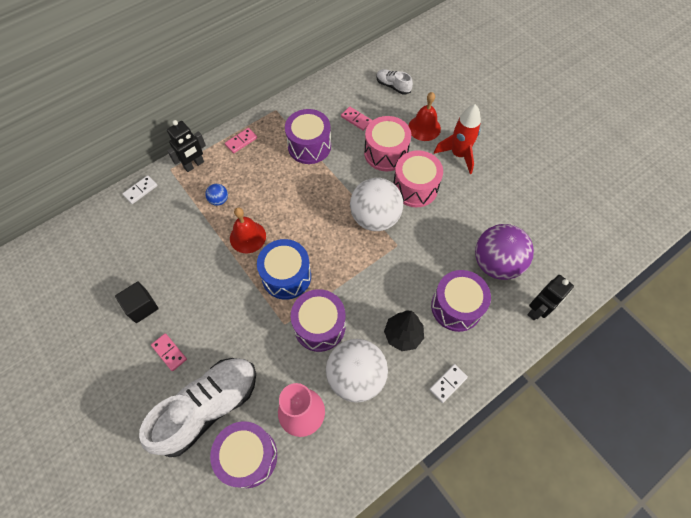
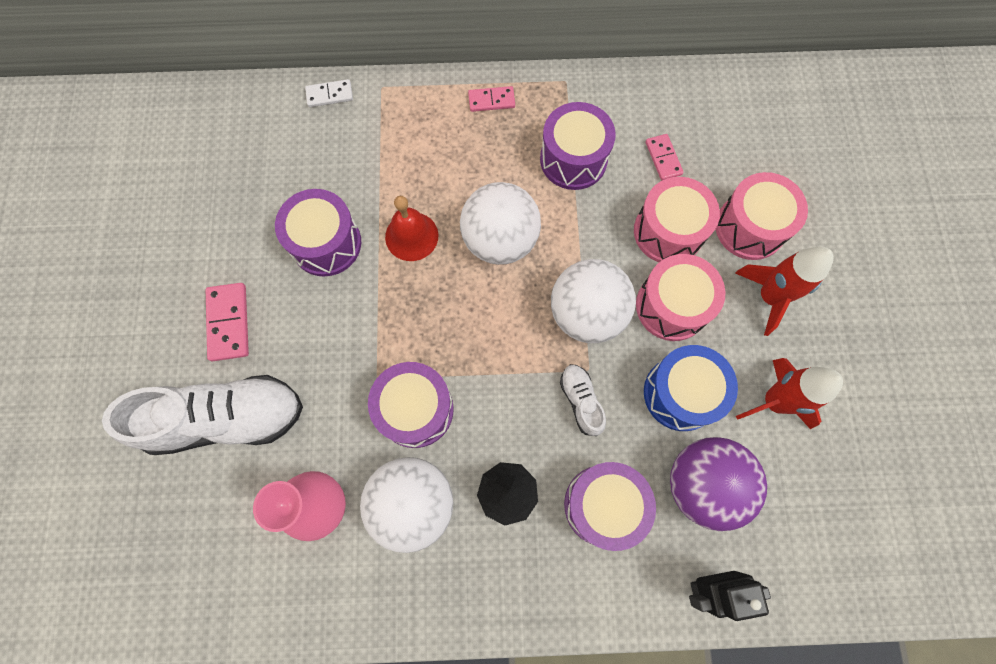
camera: 35 degrees right, 10 degrees up
black cube [115,281,159,323] -> none
pink domino [151,333,187,371] -> pink domino [206,283,249,361], size x1.52
black robot [167,120,206,172] -> none
blue ball [205,184,228,206] -> none
purple drum [210,421,277,488] -> purple drum moved to [275,189,361,277]
blue drum [257,239,311,300] -> blue drum moved to [644,345,738,431]
white shoe [376,69,413,95] -> white shoe moved to [560,364,606,436]
red bell [409,92,441,141] -> pink drum [716,172,808,260]
white domino [429,364,468,403] -> none
none -> white ball [460,182,541,265]
none -> red rocket [736,358,843,429]

